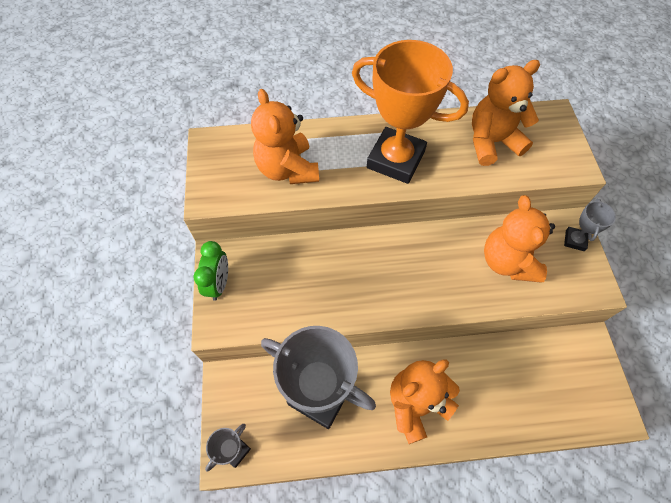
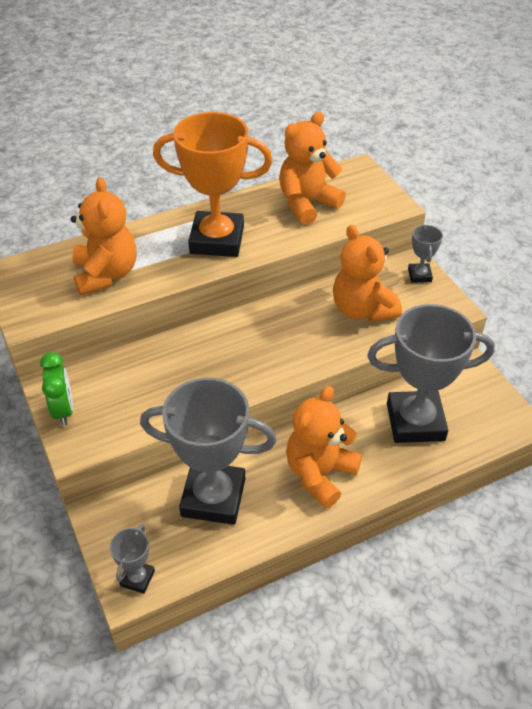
camera: 20 degrees left, 15 degrees down
orange teddy bear [251,89,319,184] -> orange teddy bear turned 150 degrees counterclockwise [71,177,137,295]
none -> grey trophy [367,304,495,443]

